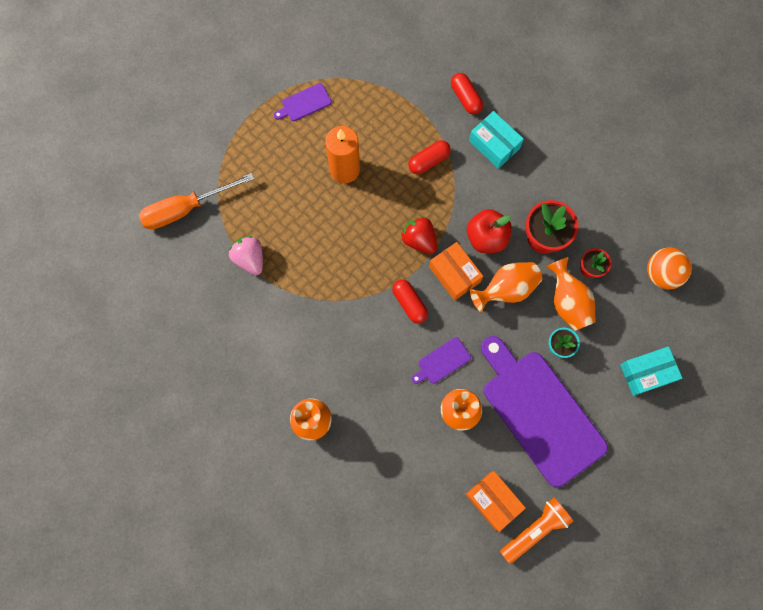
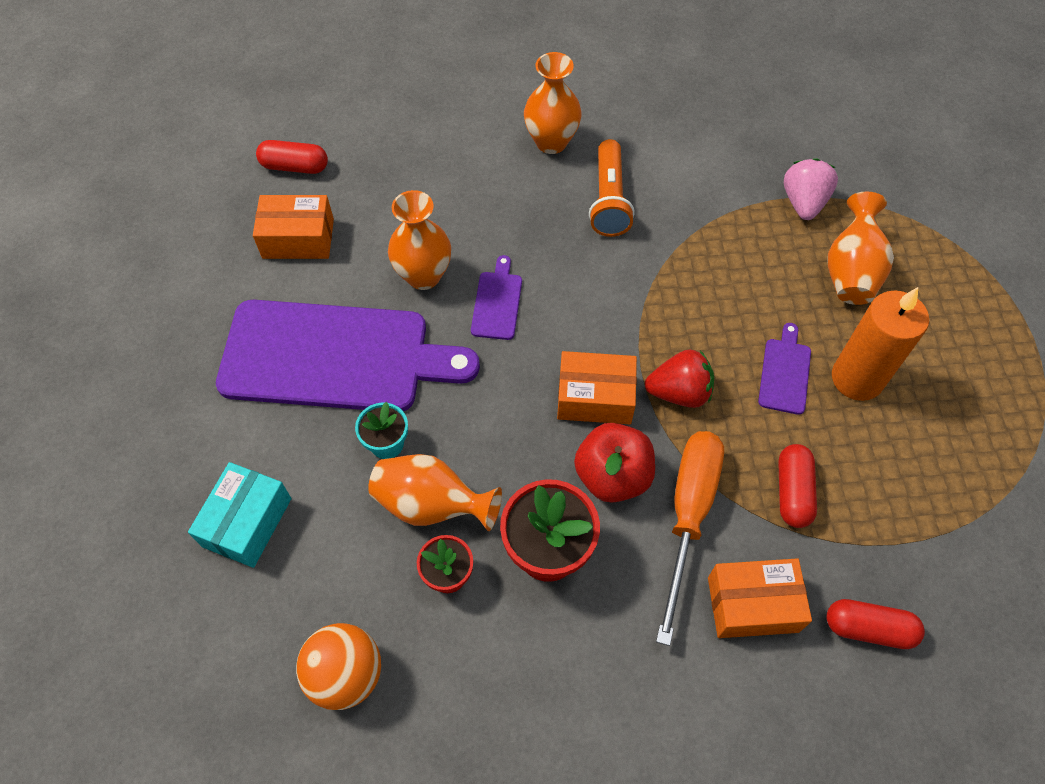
camera: 130 degrees right, 15 degrees down
orange screwdriver [139,173,254,229] -> orange screwdriver moved to [656,431,724,646]
pink strawberry [229,236,263,275] -> pink strawberry turned 90 degrees counterclockwise [784,159,838,220]
purple cutting board [274,83,332,121] -> purple cutting board moved to [758,323,811,415]
red capsule [392,279,428,324] -> red capsule moved to [256,140,328,174]
turquoise box [469,111,524,169] -> orange box [708,558,812,638]
orange vase [470,262,542,312] -> orange vase moved to [828,192,894,305]
orange flashlight [500,498,573,564] -> orange flashlight moved to [589,139,635,237]

